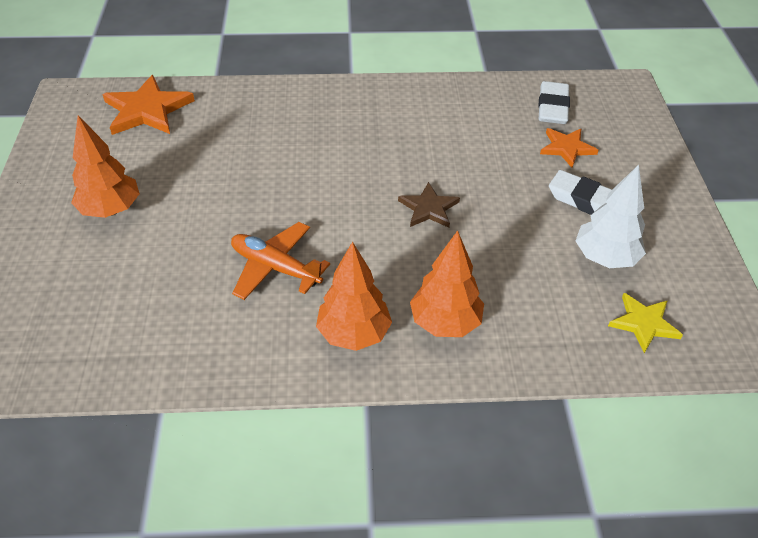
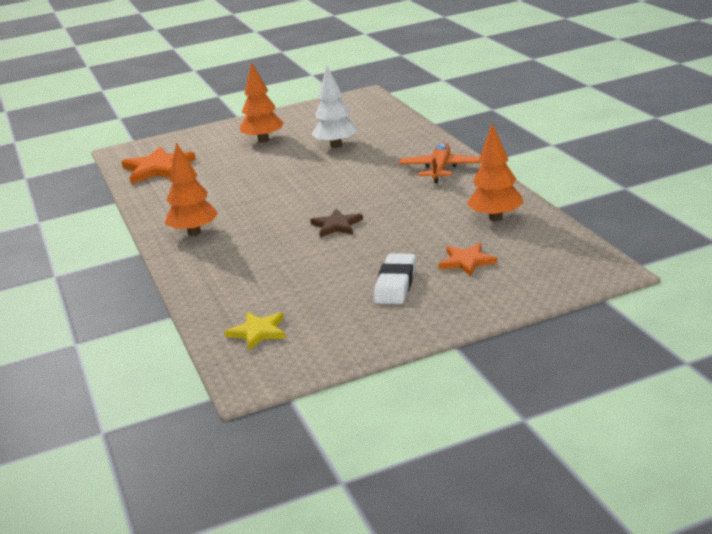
camera: 75 degrees right, 20 degrees down
orange star [103,75,195,135] -> orange star moved to [121,147,196,184]
orange plane [231,222,330,300] -> orange plane moved to [399,142,480,183]
orange tree [410,230,484,337] -> orange tree moved to [467,123,523,221]
white eraser [538,81,570,124] -> none
white tree [576,164,646,268] -> white tree moved to [311,66,357,148]

